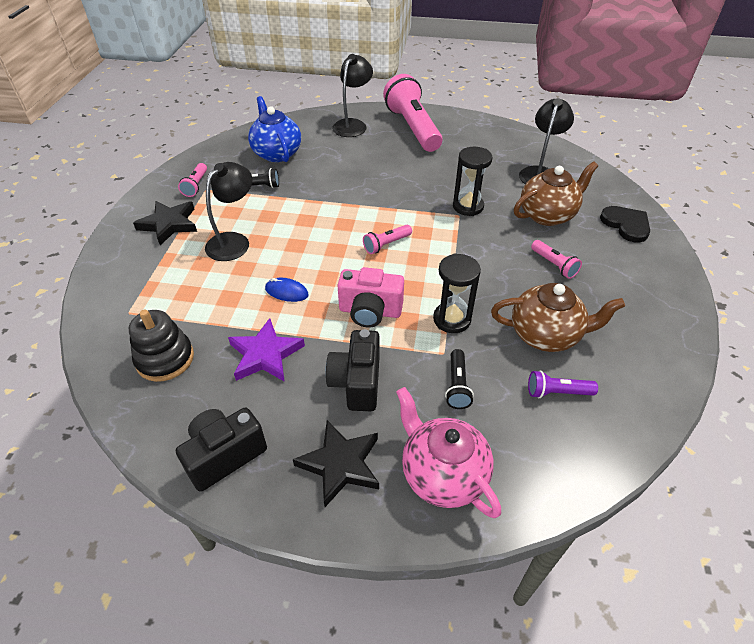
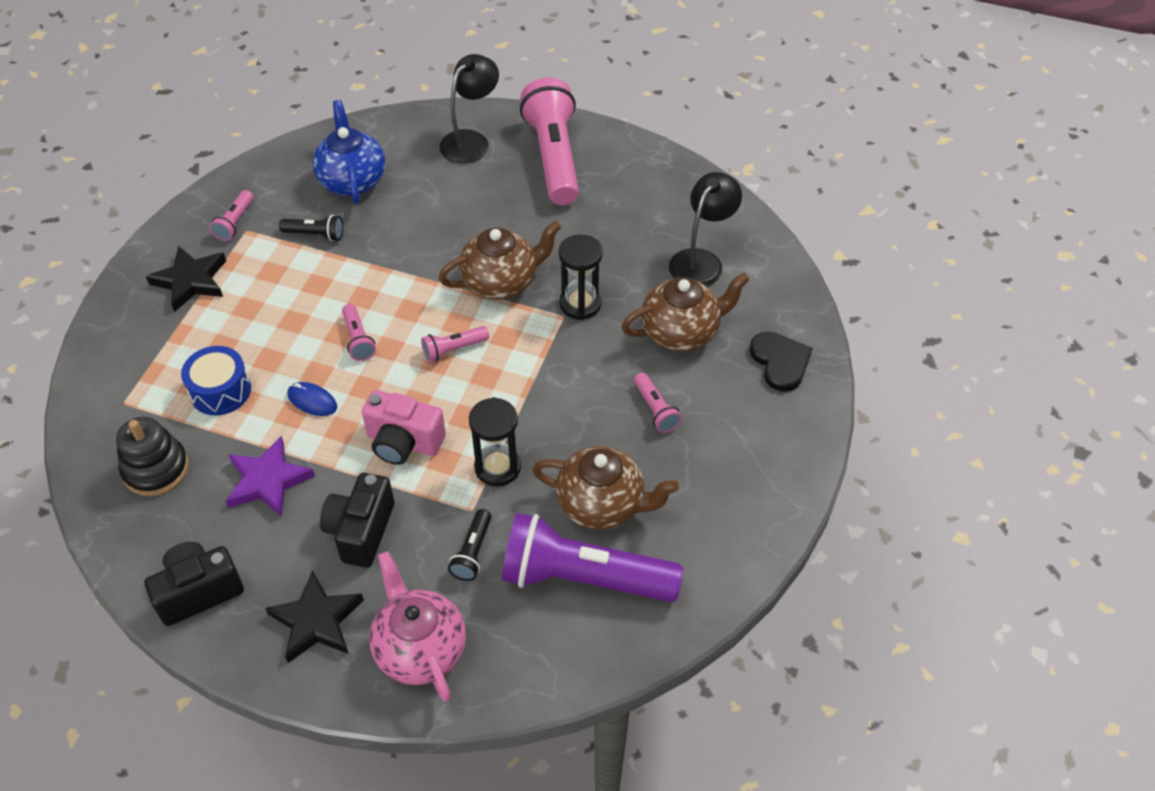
camera: 10 degrees right, 5 degrees up
black lamp [205,162,252,261] -> none
purple flashlight [528,370,598,398] -> purple flashlight [502,513,683,602], size x2.30
none -> blue drum [181,346,251,415]
none -> pink flashlight [342,304,376,361]
none -> brown teapot [439,221,561,300]

